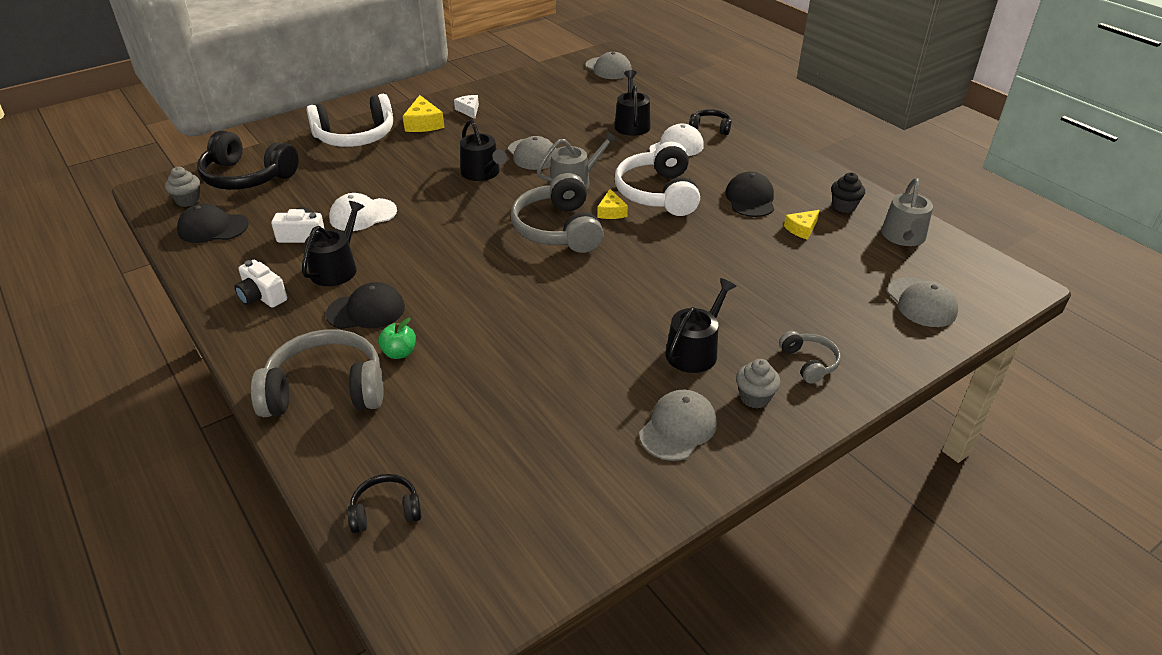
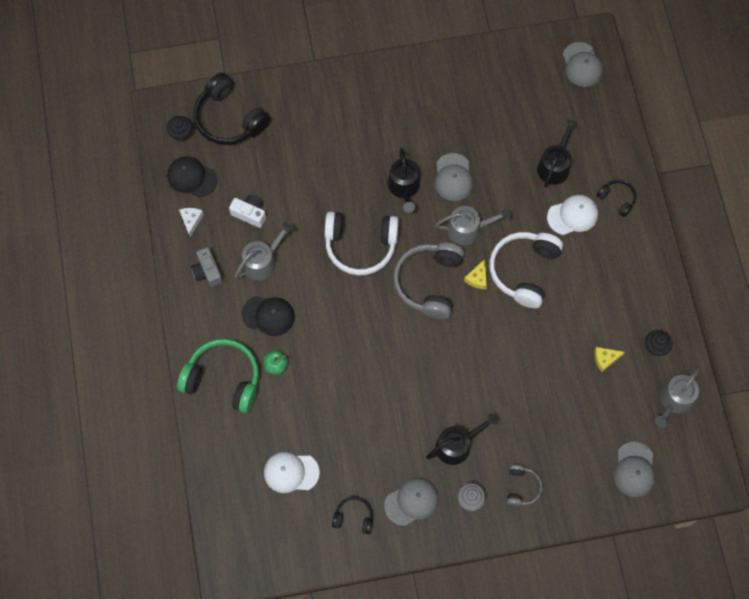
camera: 25 degrees right, 30 degrees up
grey cupcake [165,167,200,207] -> black cupcake [167,116,192,142]
white camera [234,260,287,308] -> grey camera [191,247,223,287]
grey headphones [251,329,383,417] -> green headphones [177,339,259,413]
black watering can [302,201,365,286] -> grey watering can [235,222,293,281]
white headphones [306,94,393,147] -> white headphones moved to [325,212,399,276]
white cap [329,193,397,231] -> white cap moved to [264,452,320,493]
black headphones [347,474,422,533] -> black headphones moved to [332,497,373,534]
yellow cheese [403,95,444,132] -> none
white cheese [454,95,479,119] -> white cheese moved to [179,208,204,237]
black cap [725,171,774,217] -> none

